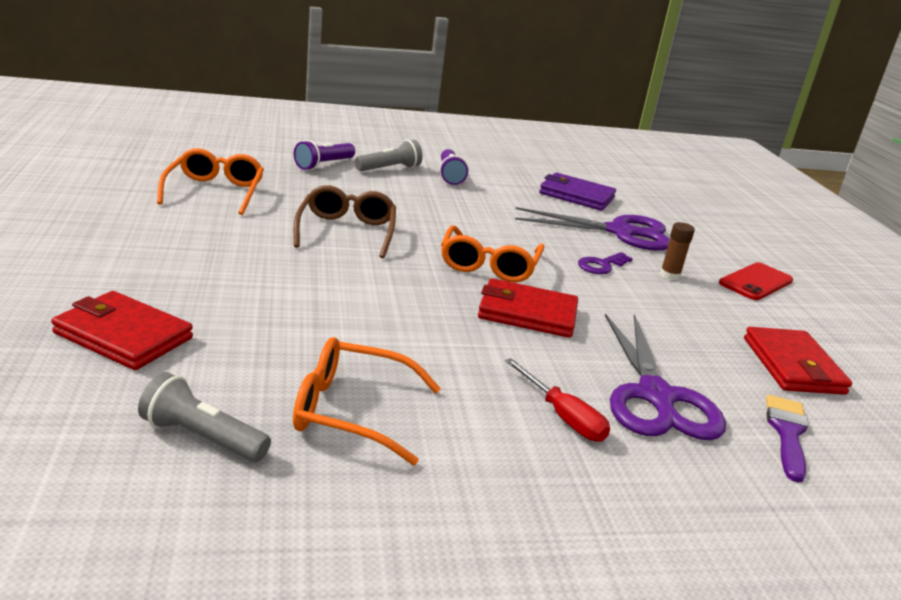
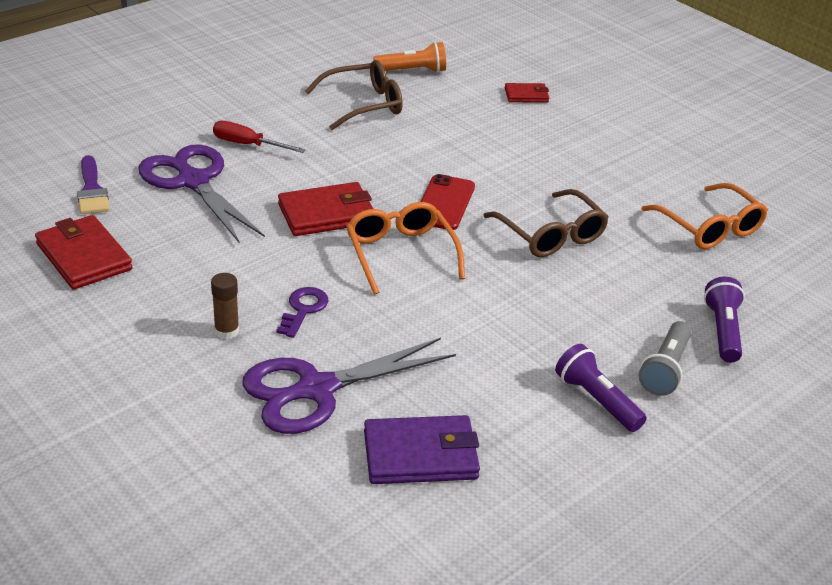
camera: 150 degrees right, 10 degrees up
red wallet [51,291,193,370] -> red wallet [505,83,549,103], size x0.56
grey flashlight [138,372,271,462] -> orange flashlight [373,42,446,73]
orange glasses [293,337,441,465] -> brown glasses [305,60,403,130]
red phone [719,262,793,300] -> red phone moved to [420,174,475,230]

